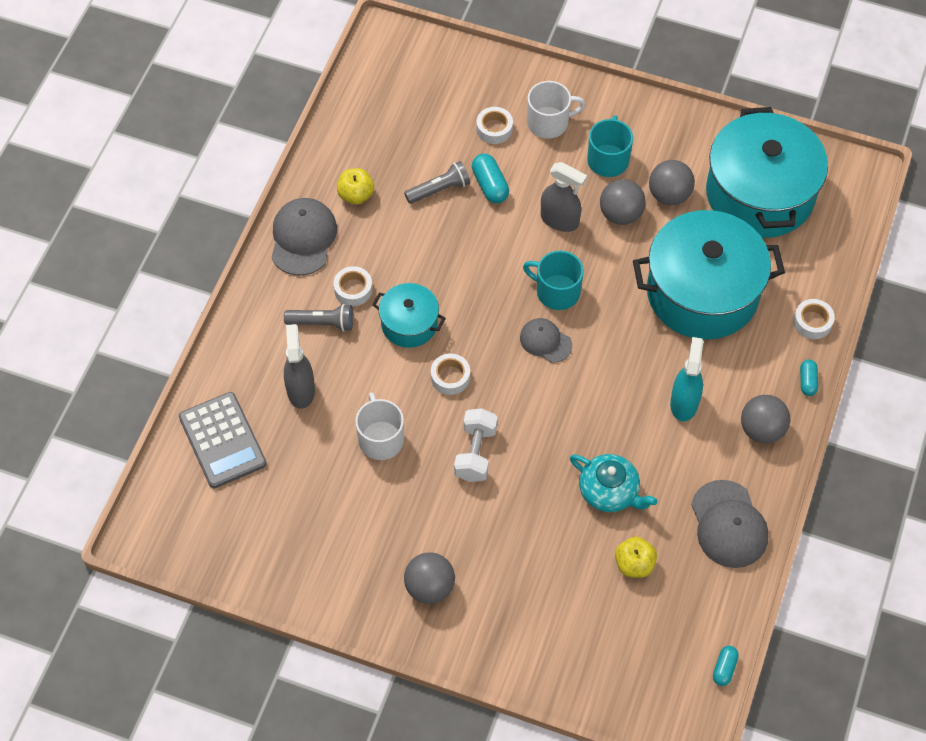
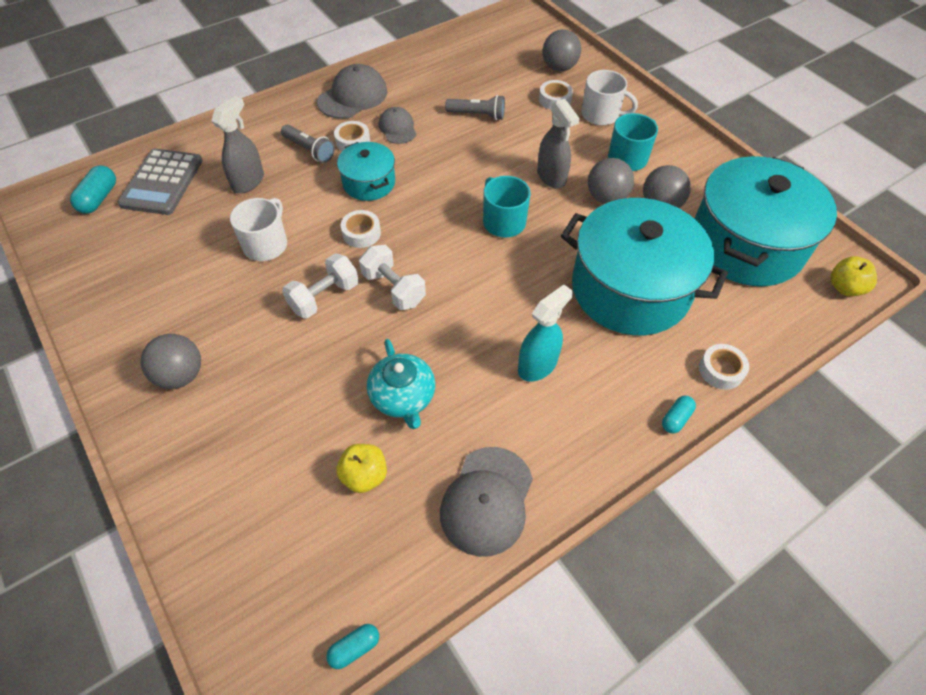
camera: 35 degrees right, 5 degrees down
yellow apple [337,168,374,205] -> yellow apple moved to [831,256,877,296]
turquoise capsule [472,154,509,203] -> turquoise capsule moved to [70,165,116,214]
grey cap [520,318,572,363] -> grey cap moved to [379,107,416,144]
grey ball [741,395,790,443] -> grey ball moved to [543,29,581,71]
none -> white dumbbell [359,245,426,310]

